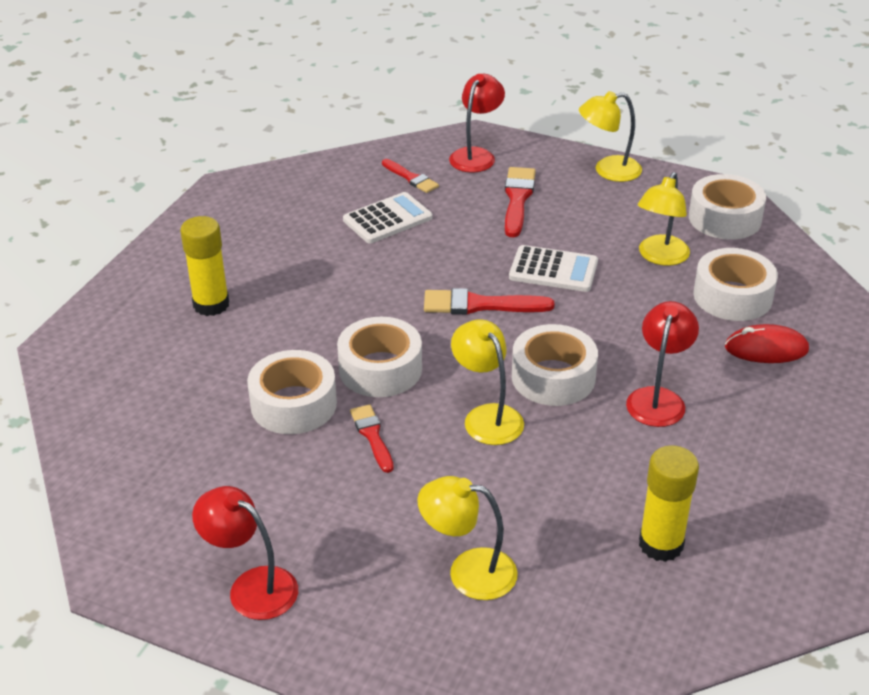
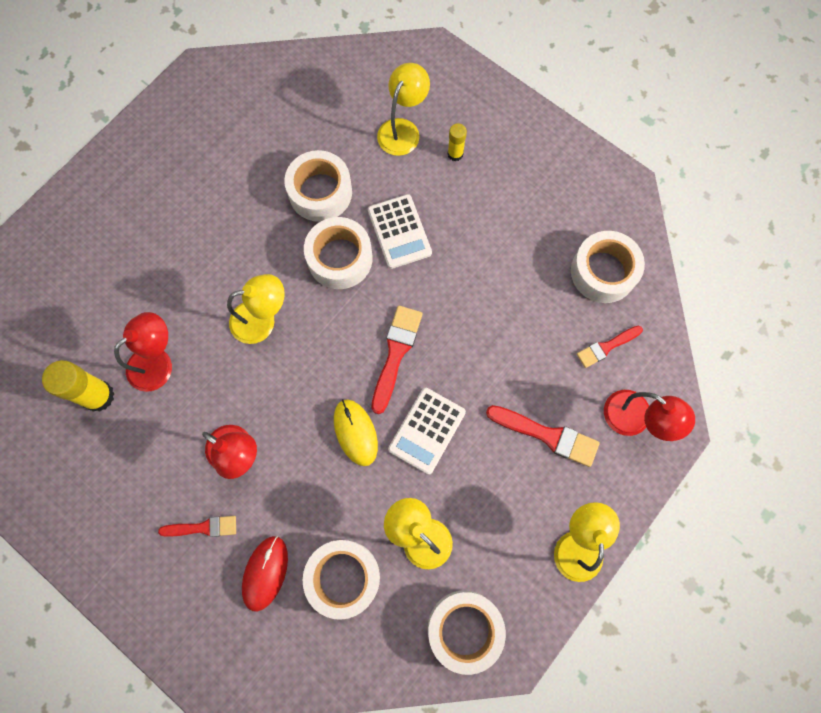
camera: 105 degrees right, 35 degrees up
yellow glue stick [180,216,229,316] -> yellow glue stick [447,123,467,161], size x0.55
red lamp [192,486,298,620] -> red lamp moved to [114,312,172,392]
white calculator [343,192,433,243] -> white calculator moved to [368,194,432,269]
red brush [350,404,394,473] -> red brush moved to [158,516,236,537]
yellow lamp [417,476,518,600] -> yellow lamp moved to [377,63,430,156]
white tape [512,324,598,406] -> white tape moved to [571,231,645,303]
none -> yellow mouse [334,399,378,466]

